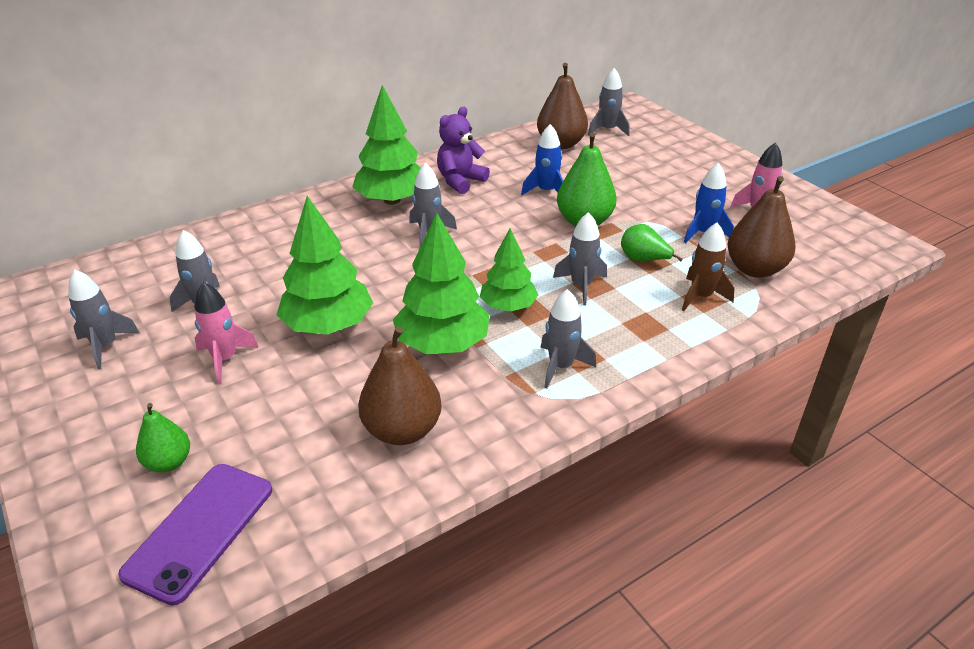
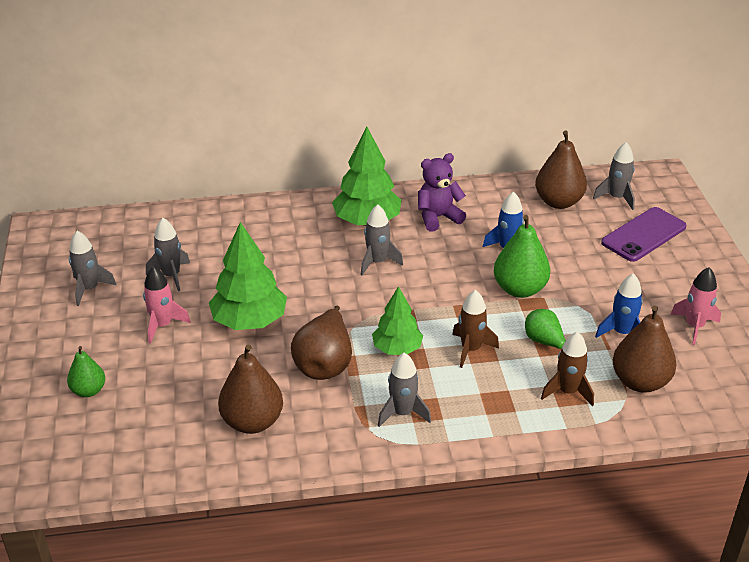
camera: 25 degrees right, 0 degrees up
purple phone [118,464,272,606] -> purple phone moved to [601,207,687,262]
green tree [393,212,490,354] -> brown pear [291,306,352,380]
grey rocket [553,212,607,305] -> brown rocket [452,290,499,368]

